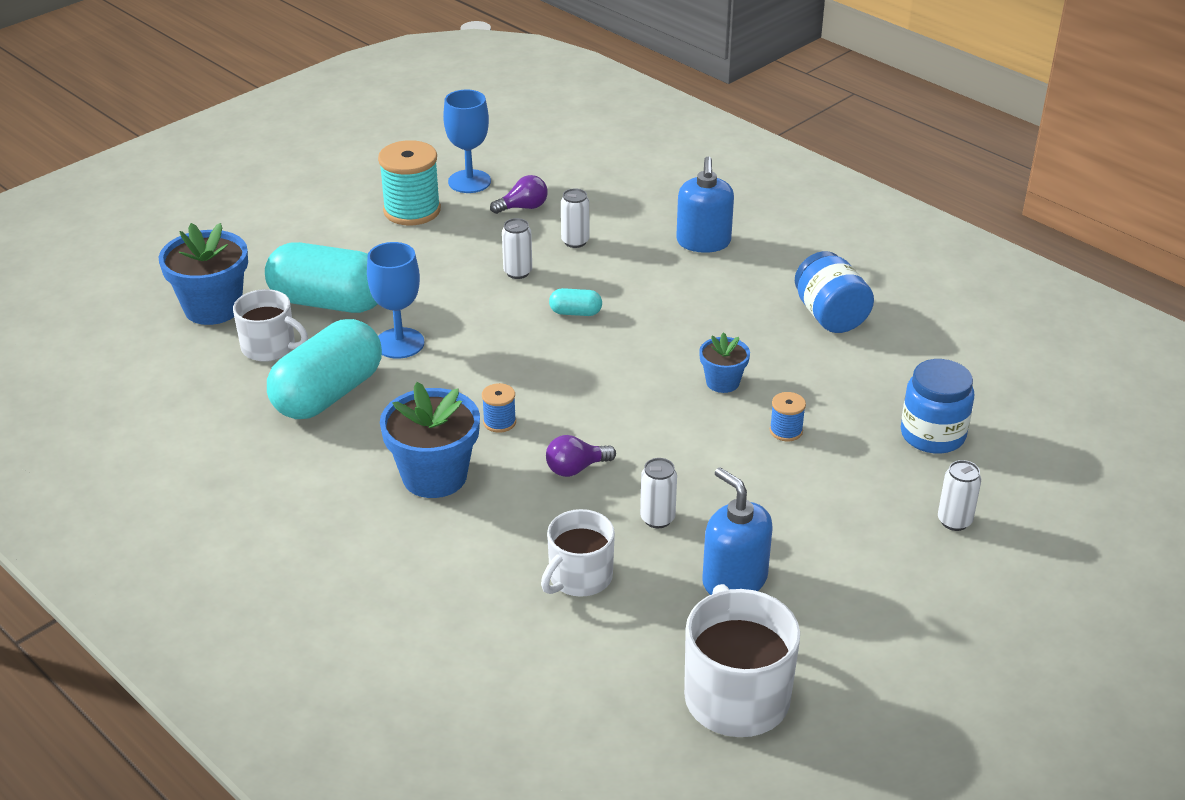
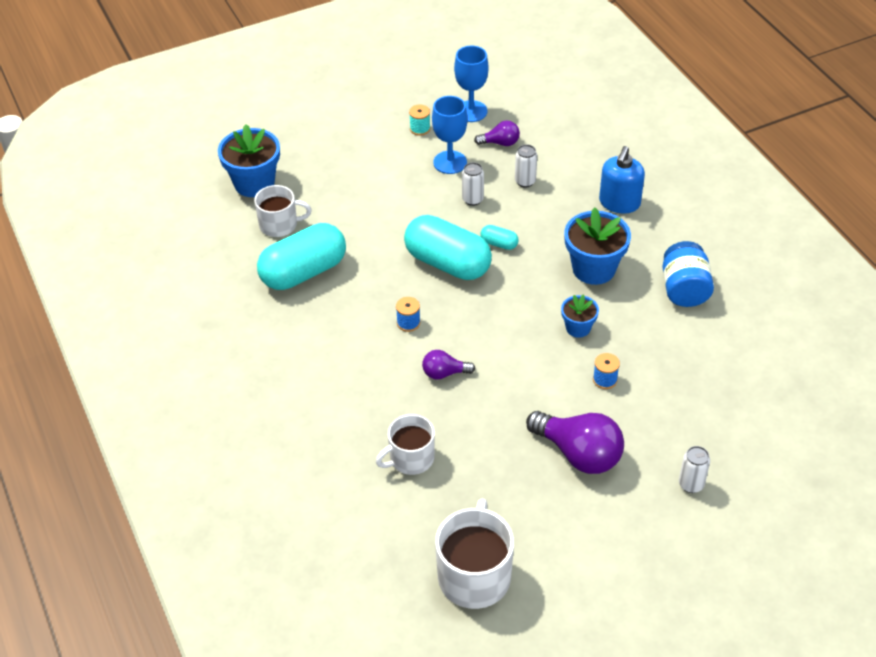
camera: 20 degrees right, 10 degrees up
white mug [233,289,308,362] -> white mug turned 45 degrees counterclockwise [254,185,312,237]
turquoise capsule [265,242,377,313] -> turquoise capsule moved to [404,215,492,280]
blue goblet [367,242,424,359] -> blue goblet moved to [432,96,467,174]
turquoise spool [378,140,441,225] -> turquoise spool [409,105,430,136], size x0.48
blue flower pot [380,382,480,498] -> blue flower pot moved to [564,207,631,285]
white can [640,458,677,528] -> none
blue soap dispenser [702,467,773,595] -> none
blue jar [901,359,975,454] -> none
none -> purple light bulb [526,411,624,474]

